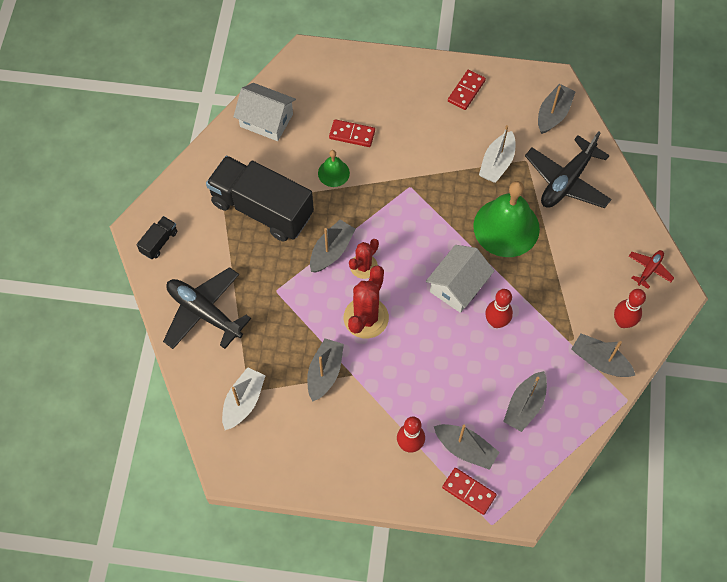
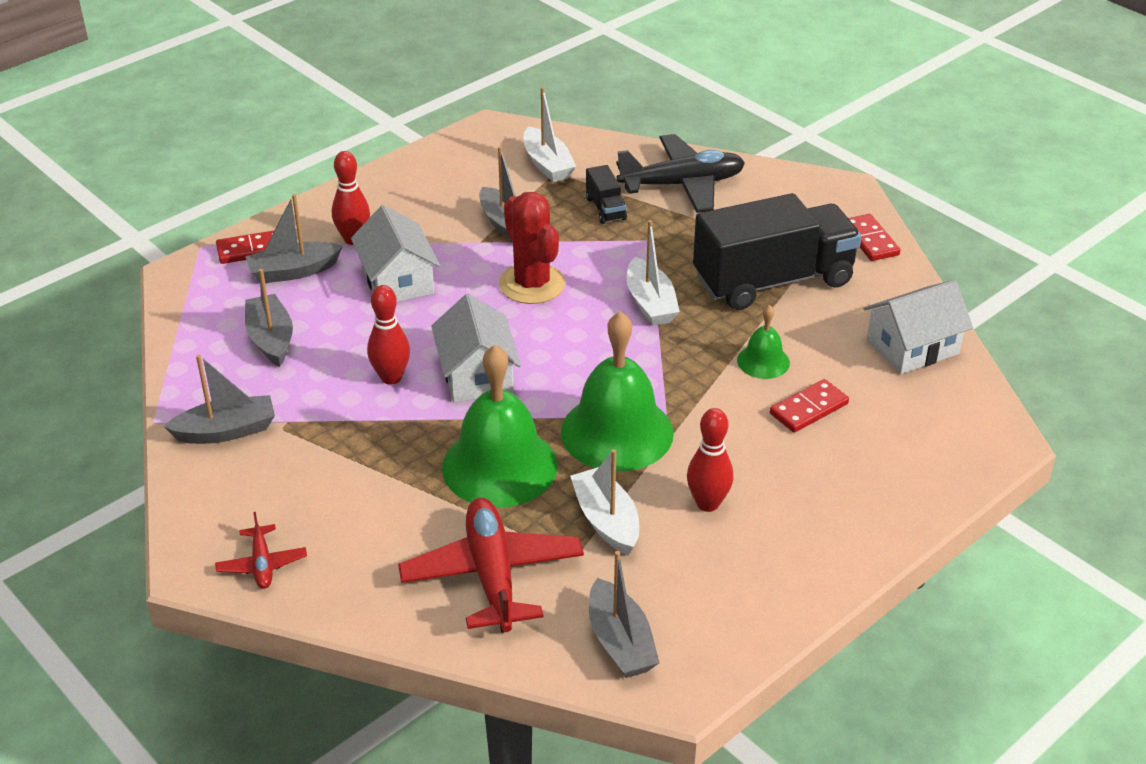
camera: 130 degrees right, 25 degrees down
black truck [137,216,177,259] -> black truck moved to [586,165,627,224]
grey boat [310,220,355,273] -> white boat [627,220,680,326]
red cactus [349,239,379,279] -> none
red domino [448,70,486,110] -> red domino moved to [848,214,900,261]
black plane [525,132,612,208] -> red plane [398,498,584,633]
red bowling pin [614,289,646,328] -> red bowling pin moved to [687,408,733,512]
none -> white house [351,205,440,302]
none -> green bell [561,311,674,472]

